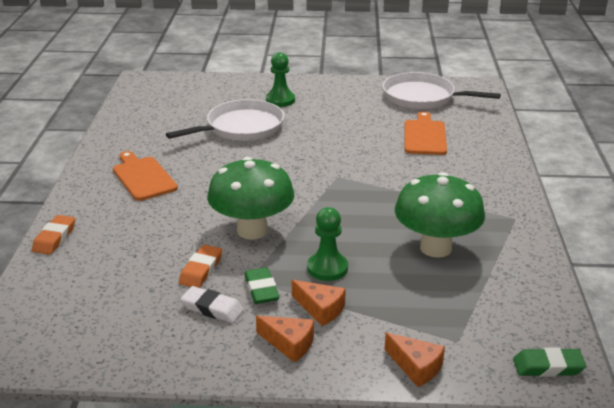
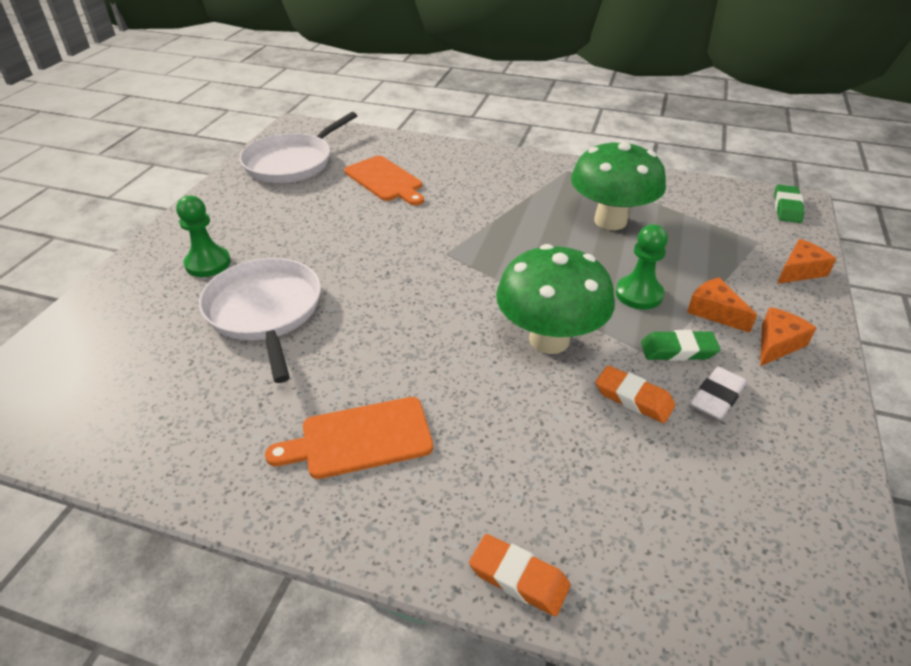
camera: 75 degrees left, 10 degrees up
orange cheese [292,280,346,326] -> orange cheese turned 90 degrees counterclockwise [687,278,757,333]
orange cutting board [404,111,447,155] -> orange cutting board turned 150 degrees counterclockwise [344,156,424,206]

